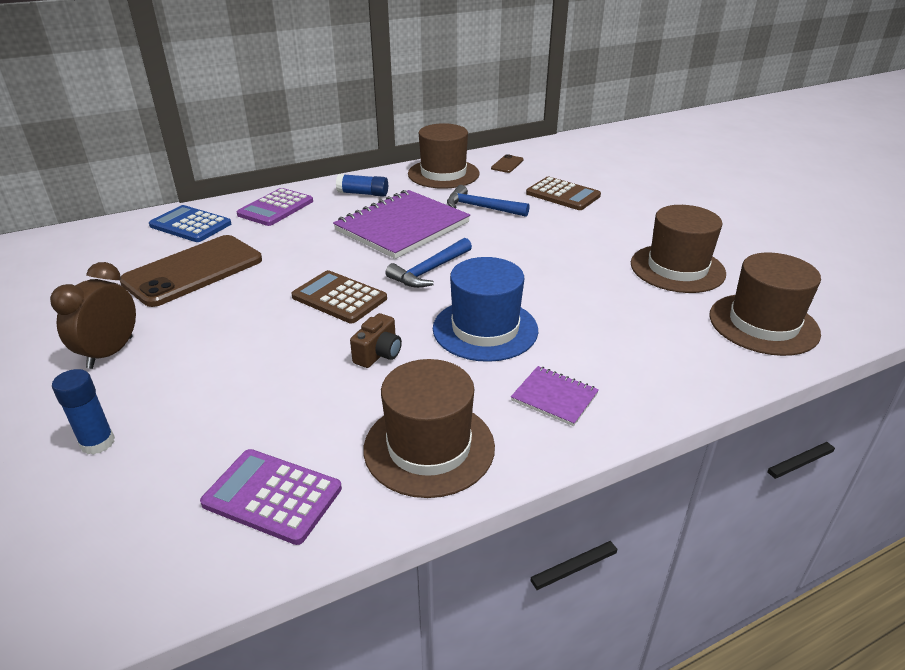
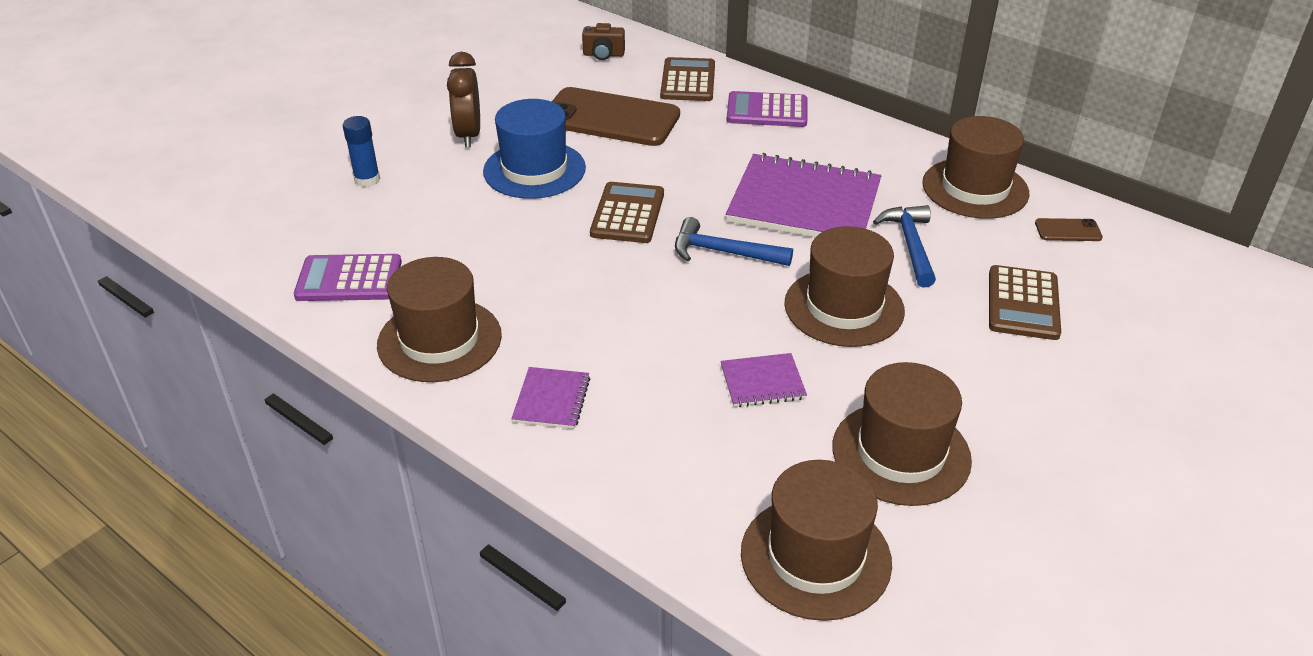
camera: 65 degrees right, 5 degrees up
brown clock [50,262,136,369] -> brown clock turned 90 degrees counterclockwise [447,52,480,148]
blue calculator [149,205,231,242] -> brown calculator [660,57,715,101]
purple calculator [200,449,342,545] -> purple calculator turned 90 degrees counterclockwise [294,254,402,301]
blue glue stick [336,174,388,197] -> none
brown camera [350,313,402,368] -> brown camera moved to [582,23,625,60]
blue hat [433,257,538,362] -> blue hat moved to [483,99,586,199]
none -> purple notebook [721,353,807,407]
none -> brown hat [784,226,905,347]

